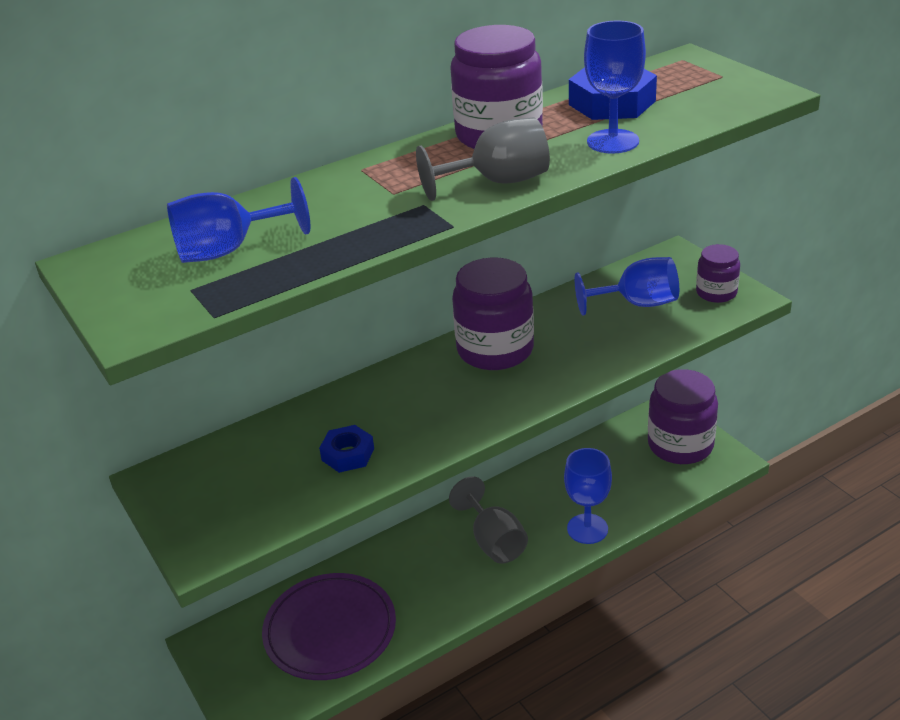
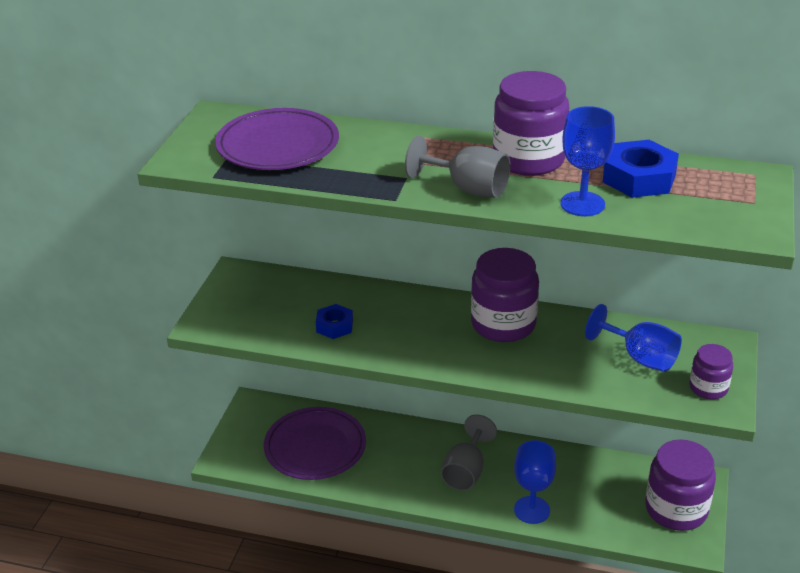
camera: 45 degrees right, 0 degrees up
blue goblet [167,177,310,263] -> purple plate [215,108,339,170]

